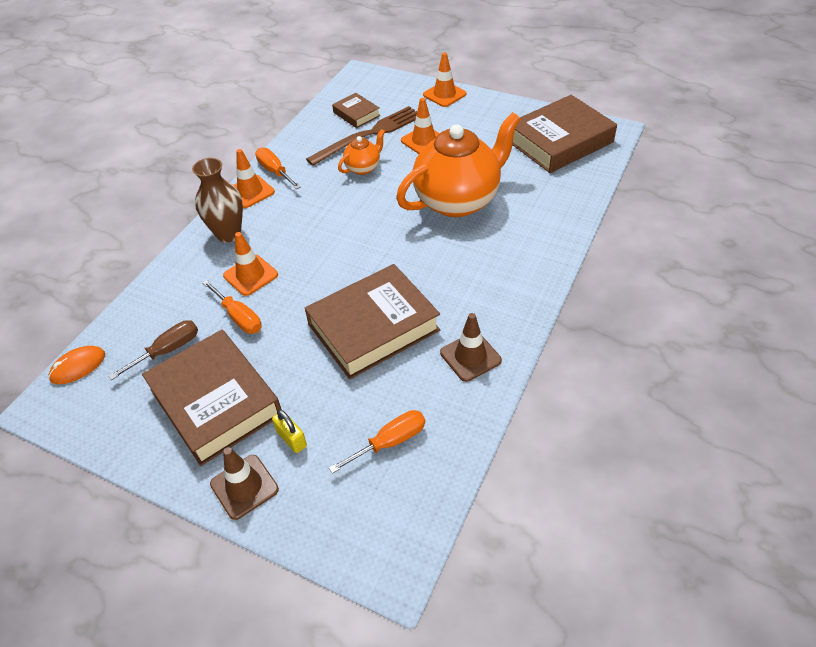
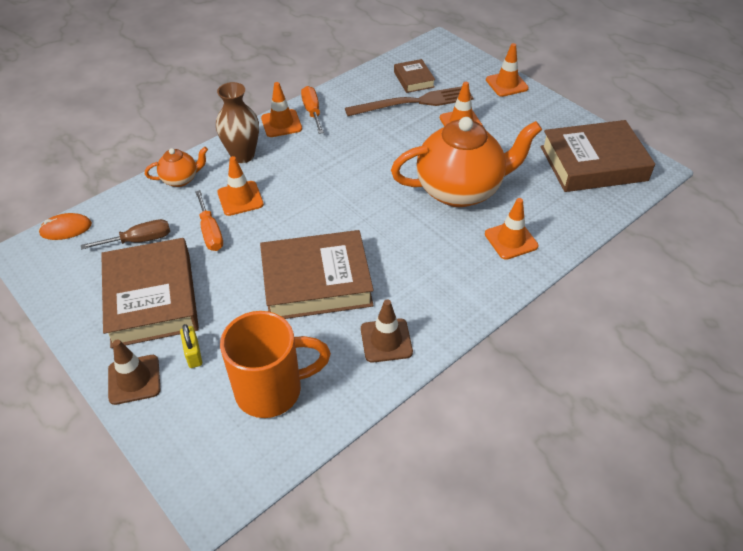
camera: 20 degrees right, 0 degrees up
orange screwdriver [329,410,425,474] -> orange mug [220,311,331,418]
orange teapot [338,129,385,175] -> orange teapot moved to [145,147,208,187]
none -> orange traffic cone [485,198,539,260]

